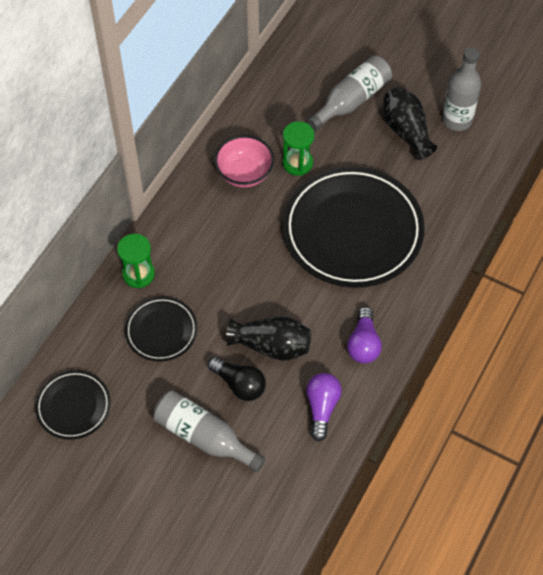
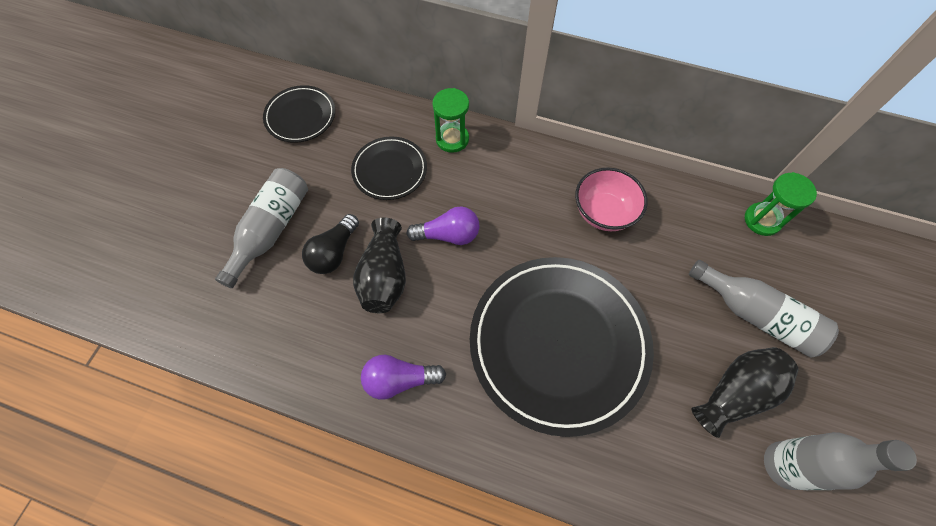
camera: 80 degrees right, 5 degrees up
green hourglass [282,121,315,176] -> green hourglass moved to [745,172,817,236]
purple light bulb [306,373,342,442] -> purple light bulb moved to [406,206,480,245]

